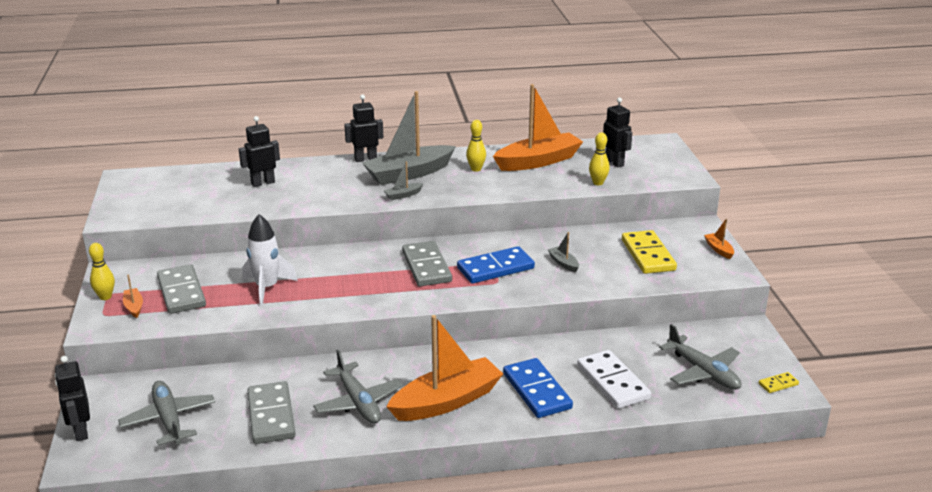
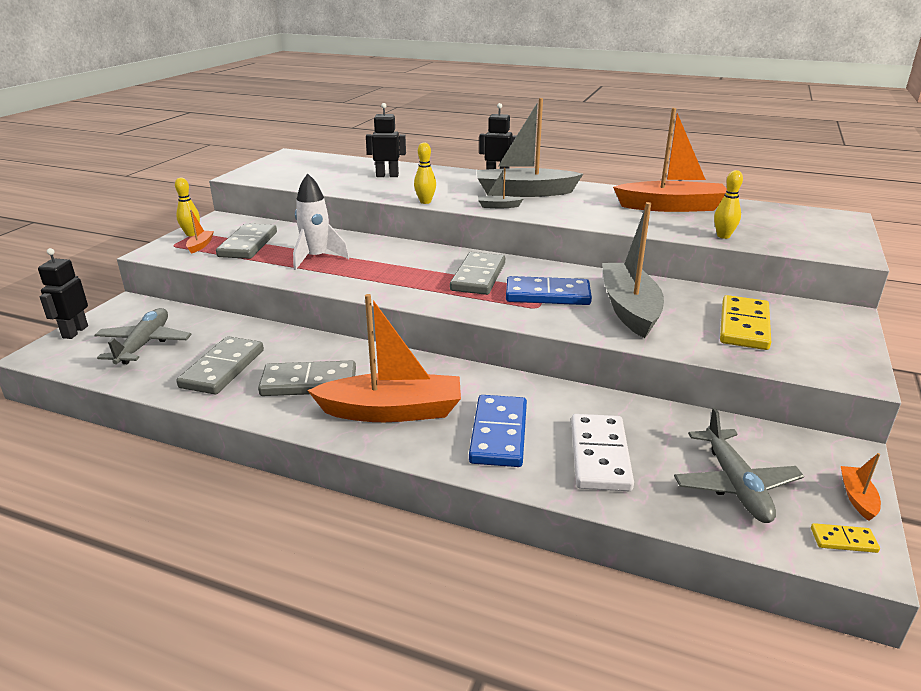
camera: 30 degrees right, 0 degrees up
grey plane [313,349,403,424] -> grey domino [258,360,356,396]
yellow bowling pin [466,120,486,172] -> yellow bowling pin moved to [414,142,436,204]
grey boat [548,232,579,272] -> grey boat [602,202,664,338], size x2.45
black robot [603,98,632,167] -> none
orange boat [704,219,734,259] -> orange boat moved to [841,453,881,521]

